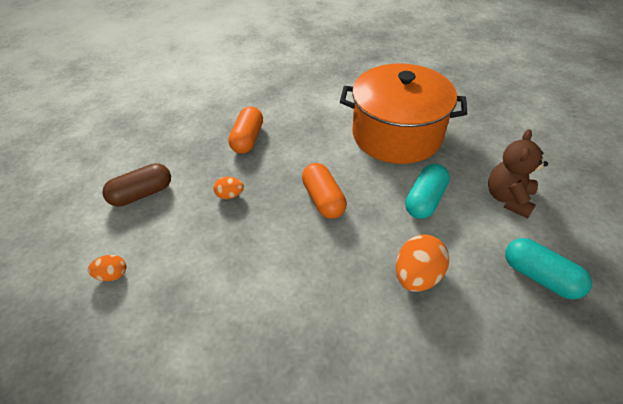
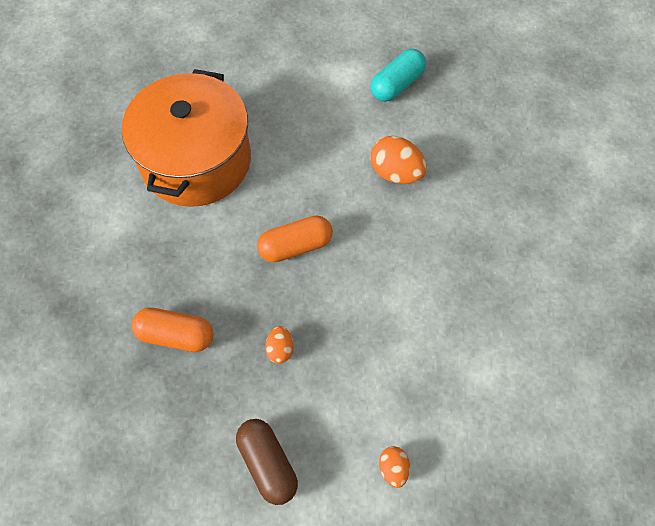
camera: 90 degrees left, 15 degrees up
turquoise capsule [405,164,450,219] -> none
brown teddy bear [488,129,548,218] -> none

